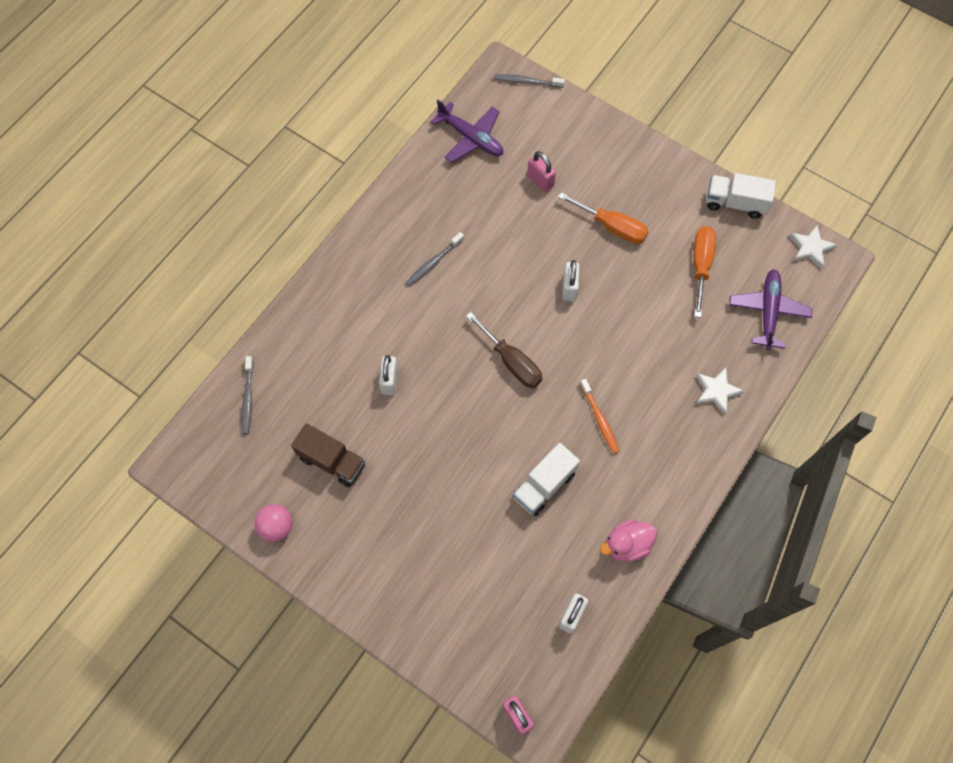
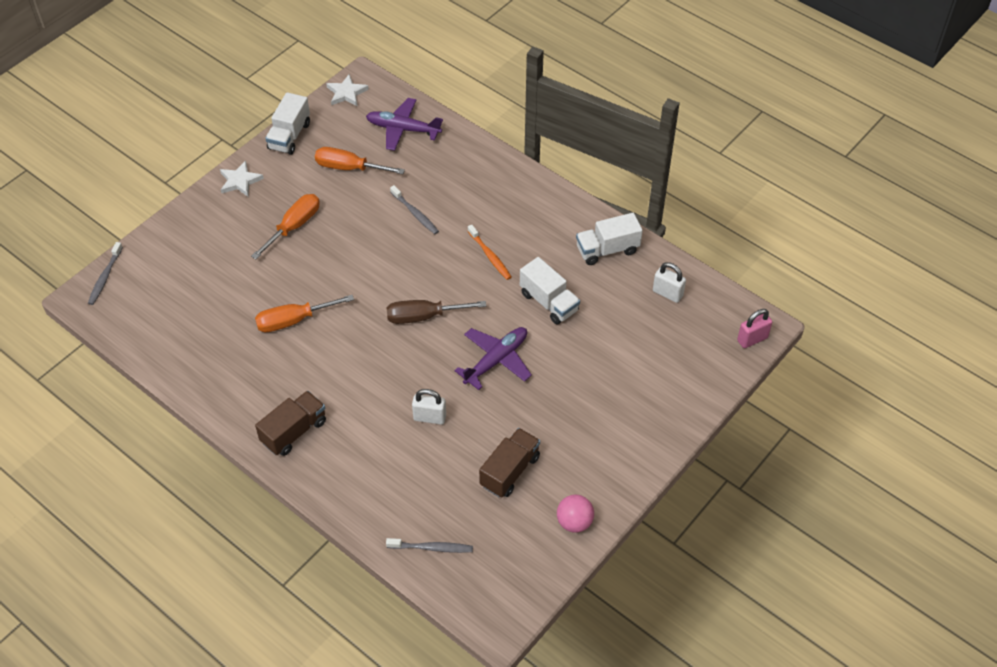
camera: 85 degrees left, 15 degrees down
grey toothbrush [406,232,464,286] -> grey toothbrush moved to [390,185,439,234]
purple plane [431,100,503,162] -> purple plane moved to [454,327,532,390]
brown screwdriver [466,312,542,388] -> brown screwdriver turned 150 degrees counterclockwise [386,300,486,324]
pink padlock [527,151,556,192] -> none
white padlock [562,260,580,301] -> none
orange toothbrush [580,379,619,454] -> orange toothbrush turned 75 degrees clockwise [468,224,511,280]
pink duck [600,519,657,562] -> white truck [576,213,643,265]
white star [696,367,745,415] -> white star moved to [220,161,264,197]
none -> orange screwdriver [255,295,354,332]
none -> brown truck [255,391,326,456]

